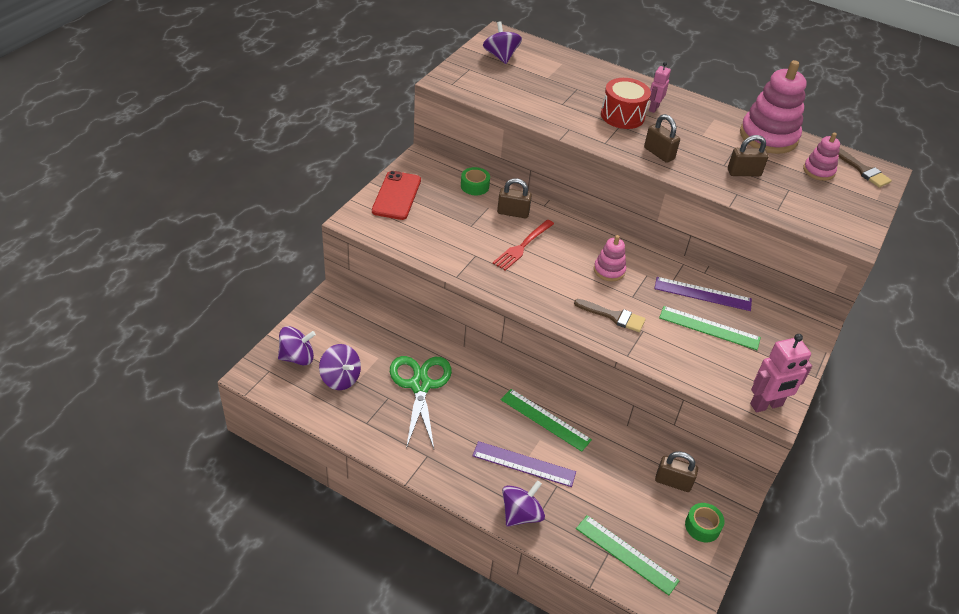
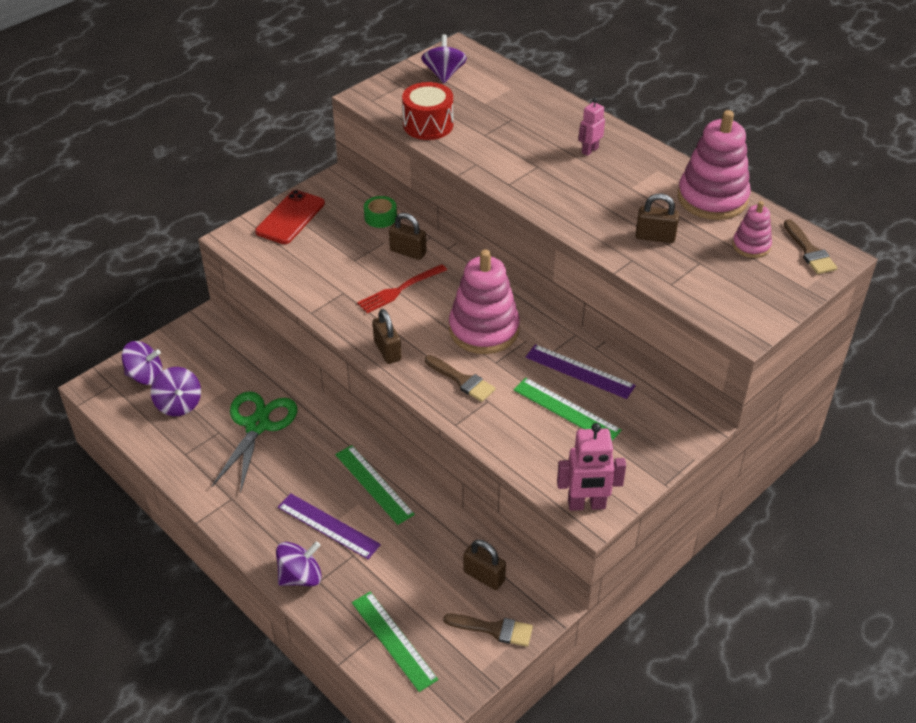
camera: 20 degrees right, 0 degrees up
pink stacking toy [594,235,626,281] -> pink stacking toy [449,249,520,354], size x1.93
red drum [601,78,651,129] -> red drum moved to [402,82,453,140]
brown padlock [644,114,680,163] -> brown padlock moved to [373,309,402,364]
green tape [685,503,724,542] -> brown brush [443,613,533,647]

